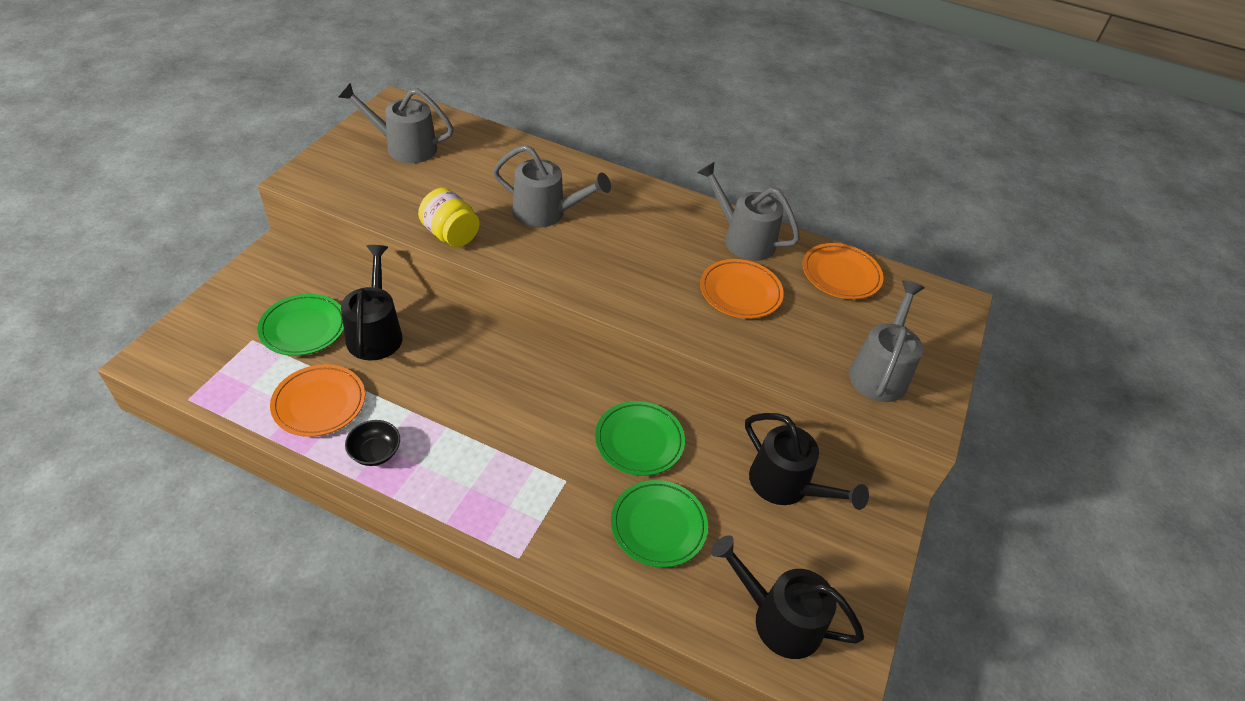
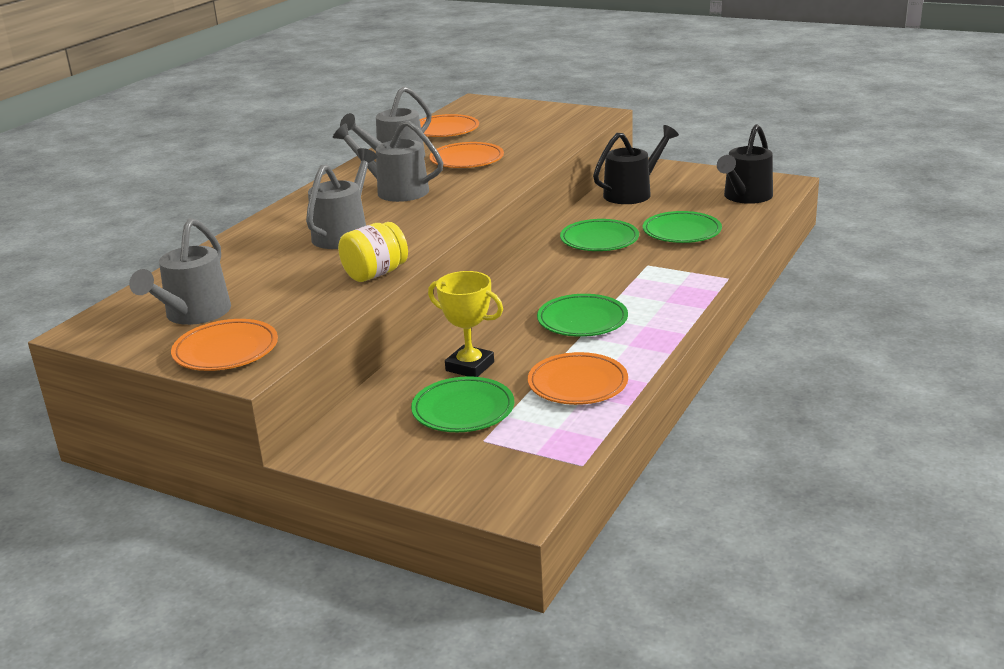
camera: 80 degrees left, 20 degrees down
black watering can [341,245,403,360] -> yellow trophy [428,271,503,377]
black bowl [345,420,400,466] -> none
grey watering can [849,280,925,402] -> grey watering can moved to [333,121,443,202]
none -> orange plate [171,319,278,371]
none -> green plate [537,294,628,337]

